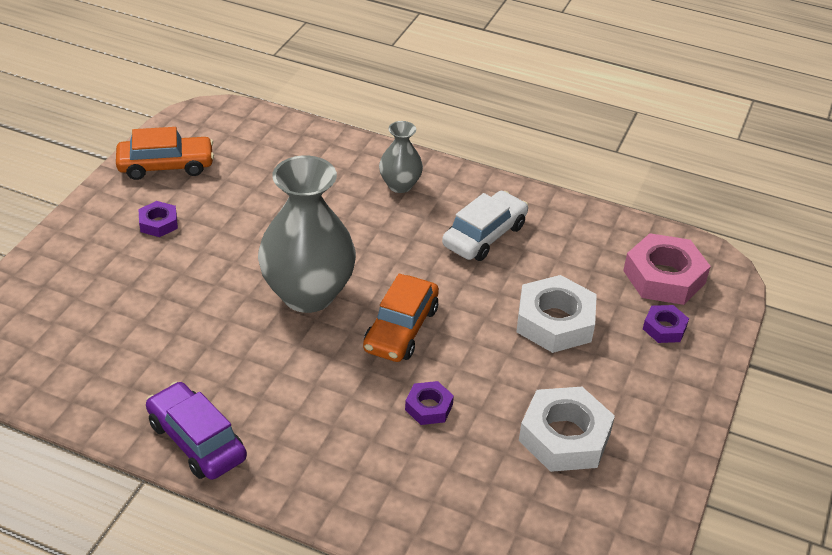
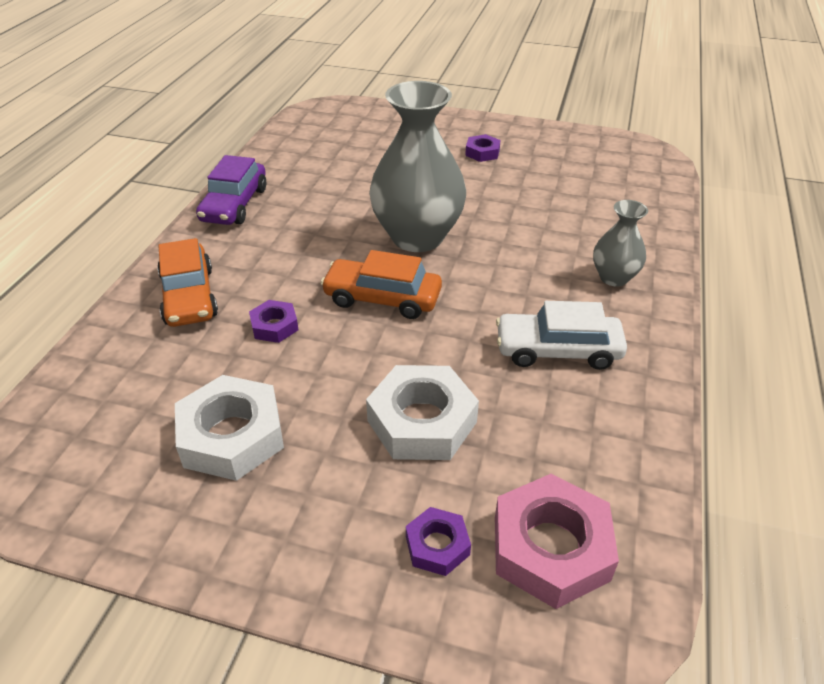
camera: 85 degrees right, 0 degrees up
orange car [116,127,214,180] -> orange car moved to [157,238,218,327]
purple car [146,382,247,480] -> purple car turned 150 degrees clockwise [196,155,267,225]
white car [442,191,528,261] -> white car turned 150 degrees clockwise [496,301,627,370]

